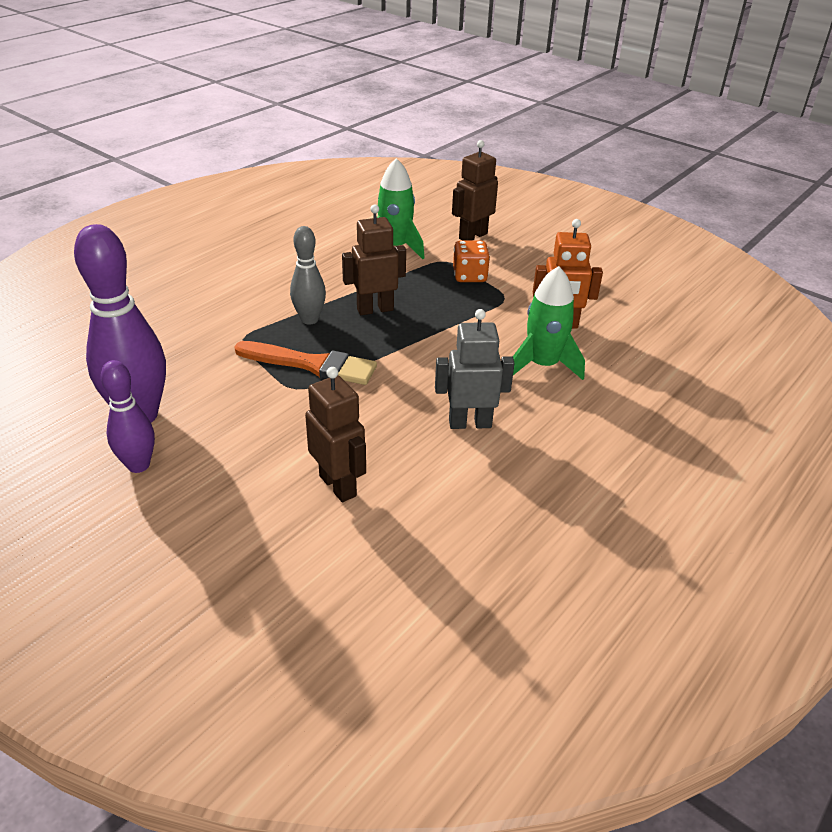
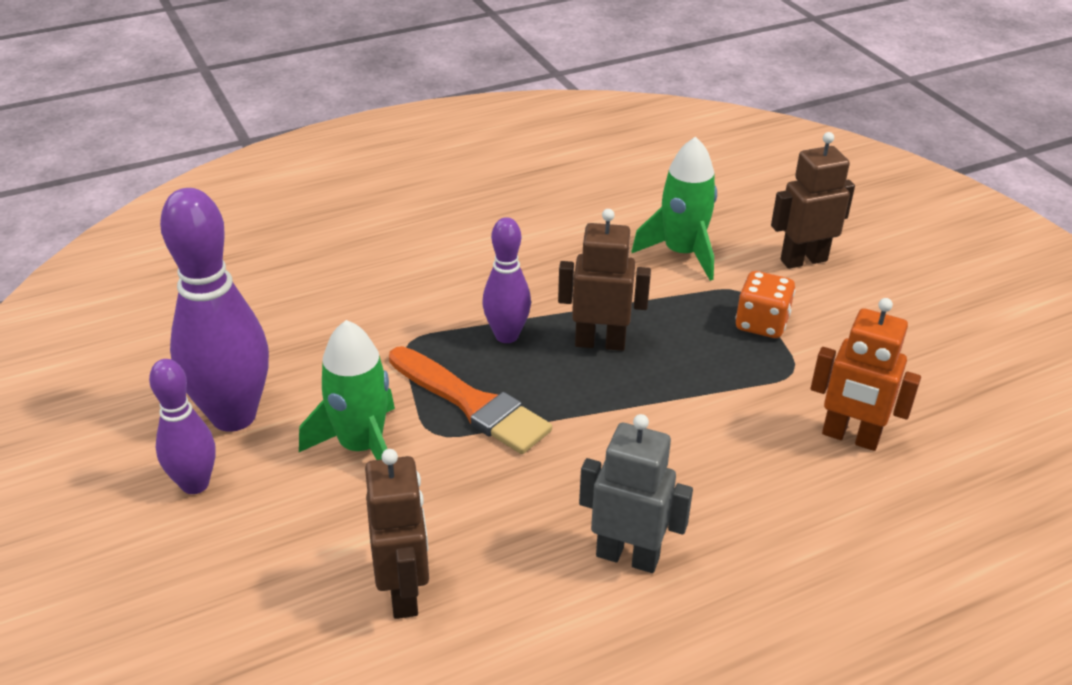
camera: 25 degrees right, 0 degrees up
grey bowling pin [290,226,326,325] -> purple bowling pin [482,217,531,343]
green rocket [513,266,585,380] -> green rocket moved to [299,320,395,460]

